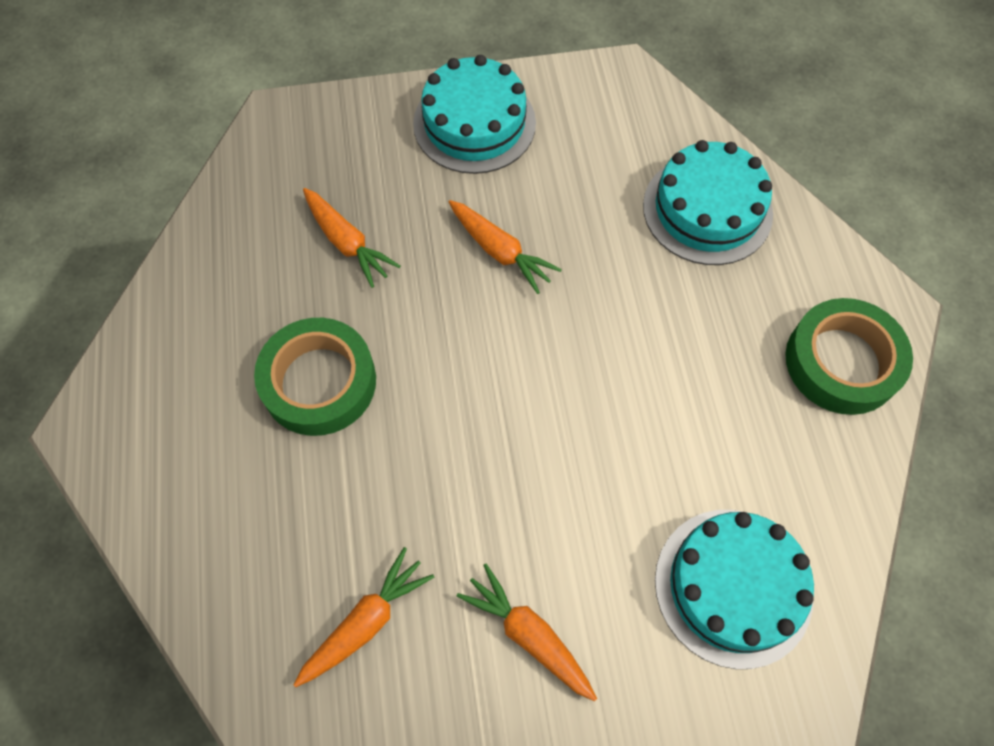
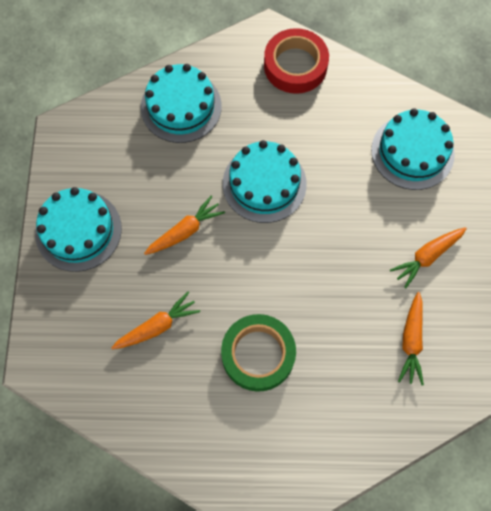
camera: 80 degrees left, 5 degrees up
orange carrot [293,547,434,687] -> orange carrot turned 135 degrees counterclockwise [398,292,424,386]
green tape [785,298,913,415] -> red tape [264,28,329,94]
none -> turquoise cake [223,140,307,223]

